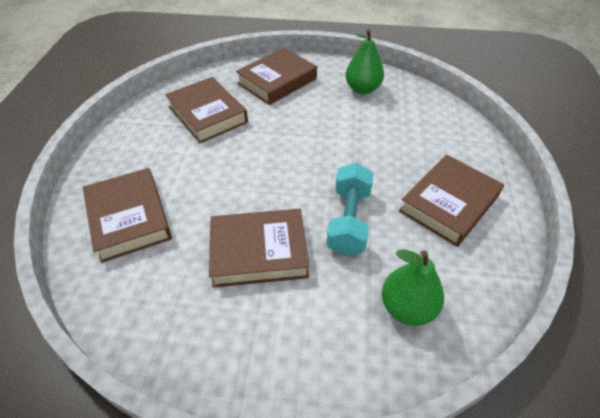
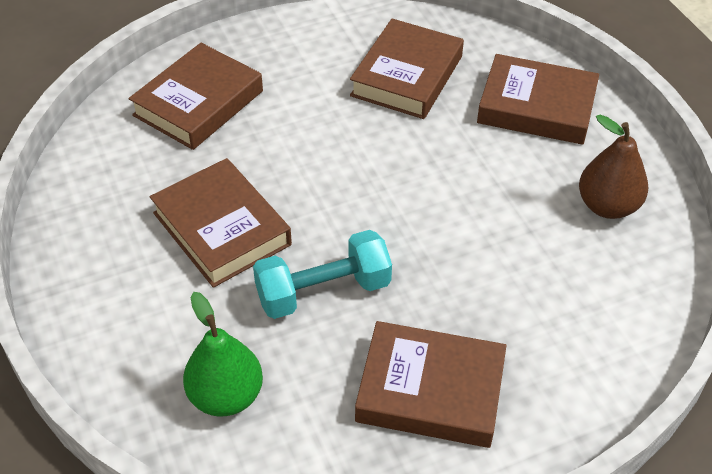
camera: 60 degrees right, 0 degrees up
green pear [345,29,384,94] -> brown pear [579,115,648,219]

